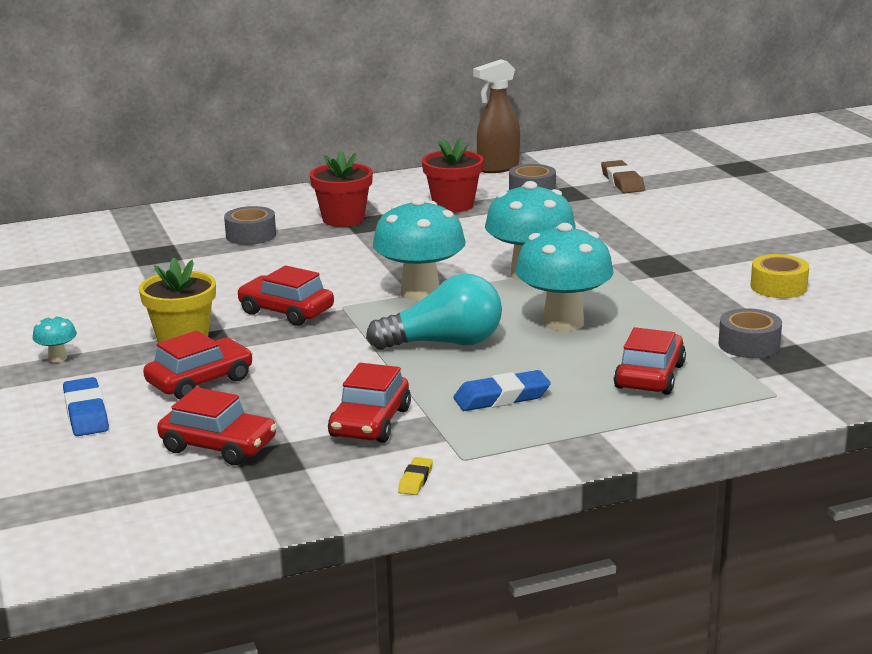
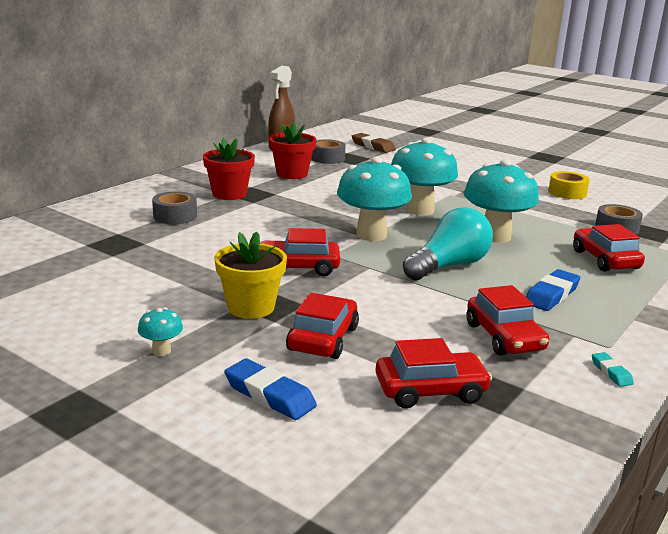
camera: 35 degrees left, 0 degrees up
yellow eraser [398,457,433,495] -> turquoise eraser [592,352,634,387]

